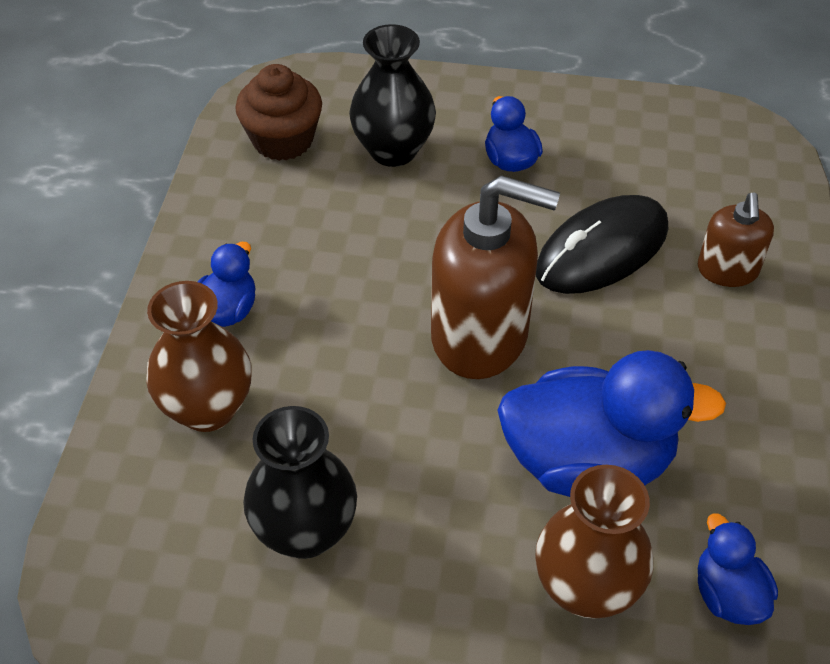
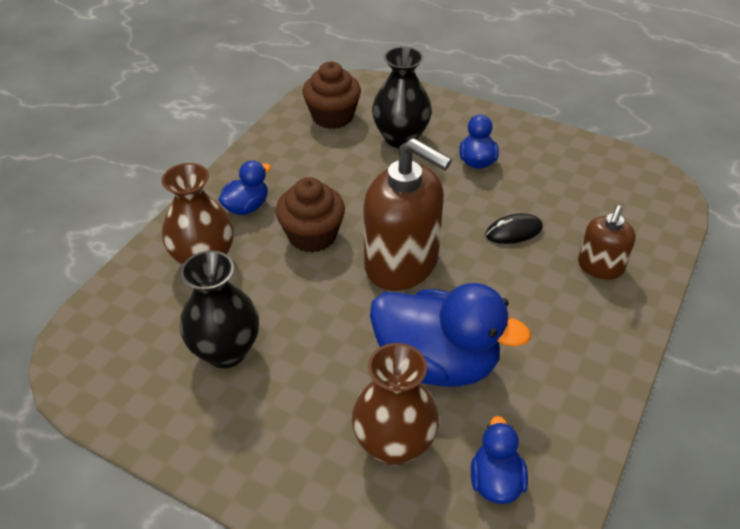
camera: 20 degrees right, 5 degrees down
black mouse [536,195,668,294] -> black mouse [485,213,543,244], size x0.51
none -> brown cupcake [276,177,345,253]

